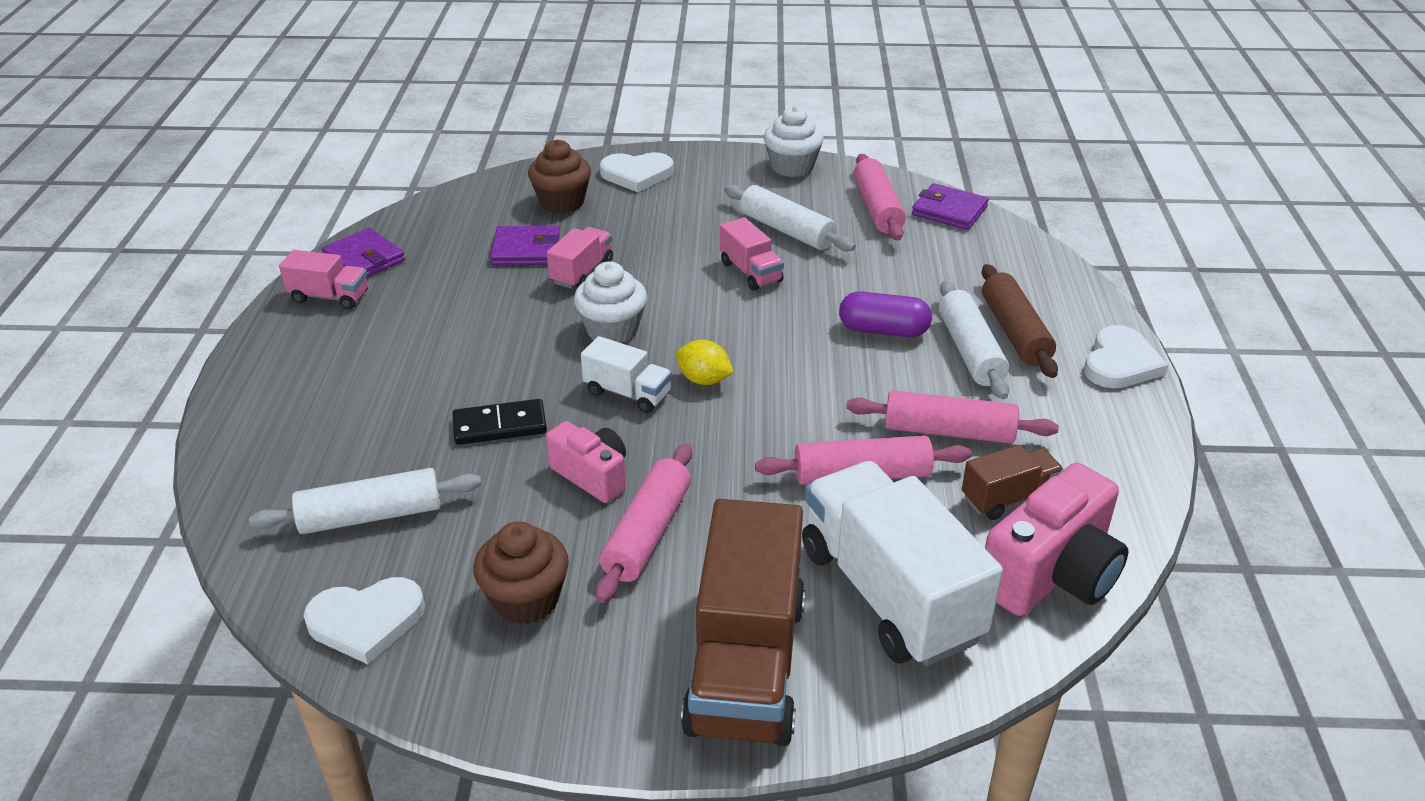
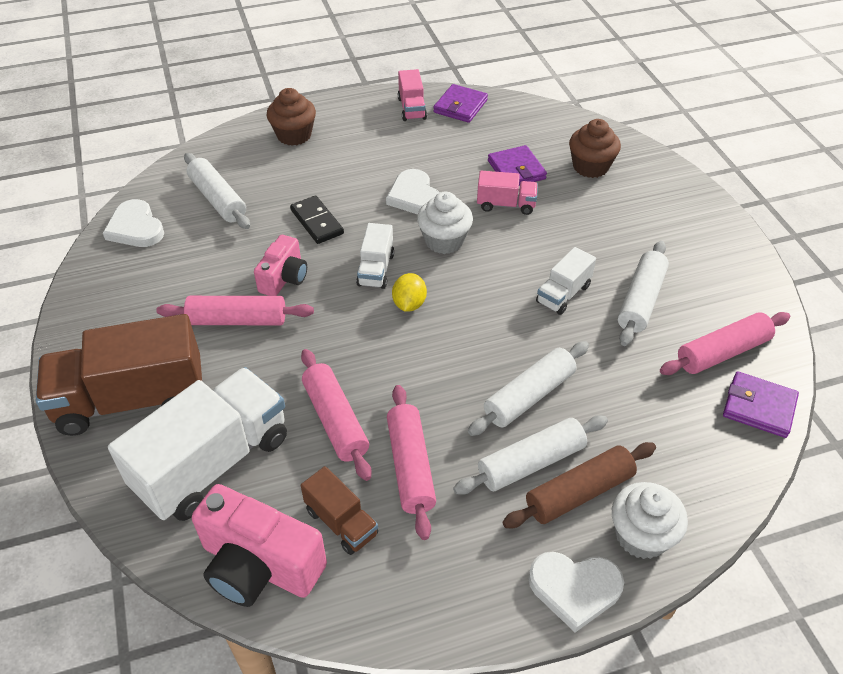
camera: 70 degrees right, 10 degrees up
brown cupcake [473,521,569,625] -> brown cupcake moved to [267,88,316,146]
white heart [600,152,674,192] -> white heart moved to [386,169,440,214]
pink truck [720,217,784,291] -> white truck [536,247,596,315]
white cupcake [764,106,824,177] -> white cupcake moved to [612,482,688,559]
purple capsule [839,291,932,337] -> white rolling pin [468,341,589,436]
purple wallet [912,183,989,230] -> purple wallet turned 75 degrees counterclockwise [723,371,799,438]

